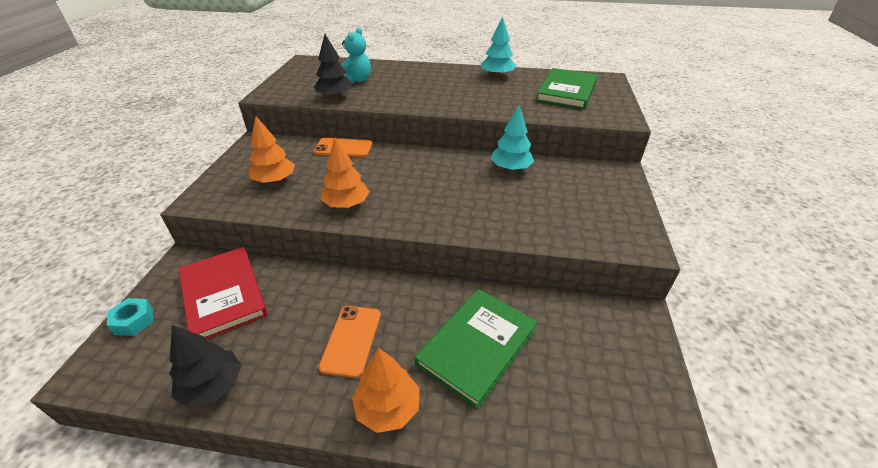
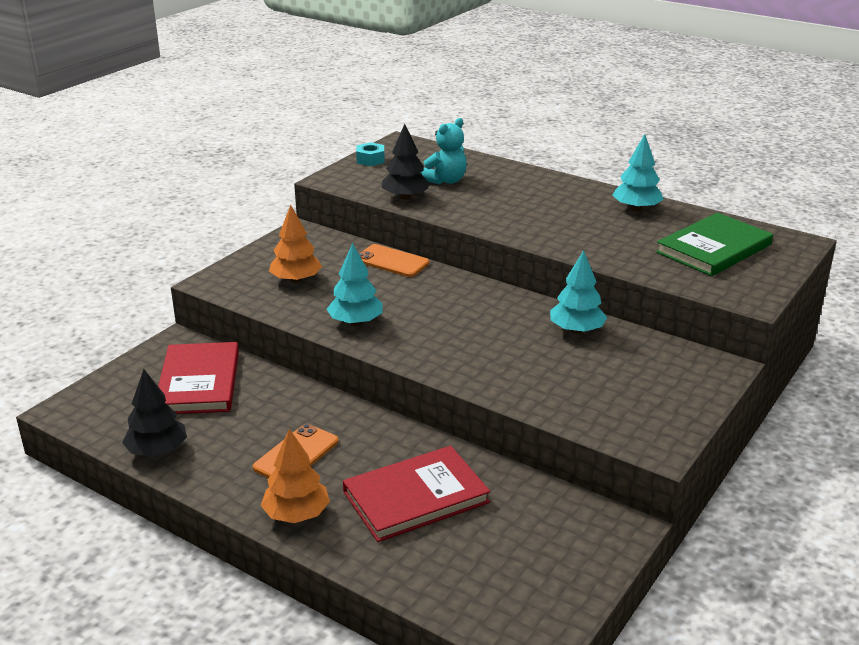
camera: 25 degrees right, 10 degrees down
turquoise nut [107,298,153,336] -> turquoise nut moved to [356,142,385,166]
orange tree [321,138,370,208] -> turquoise tree [327,243,382,326]
green book [415,289,538,409] -> red book [343,446,490,542]

